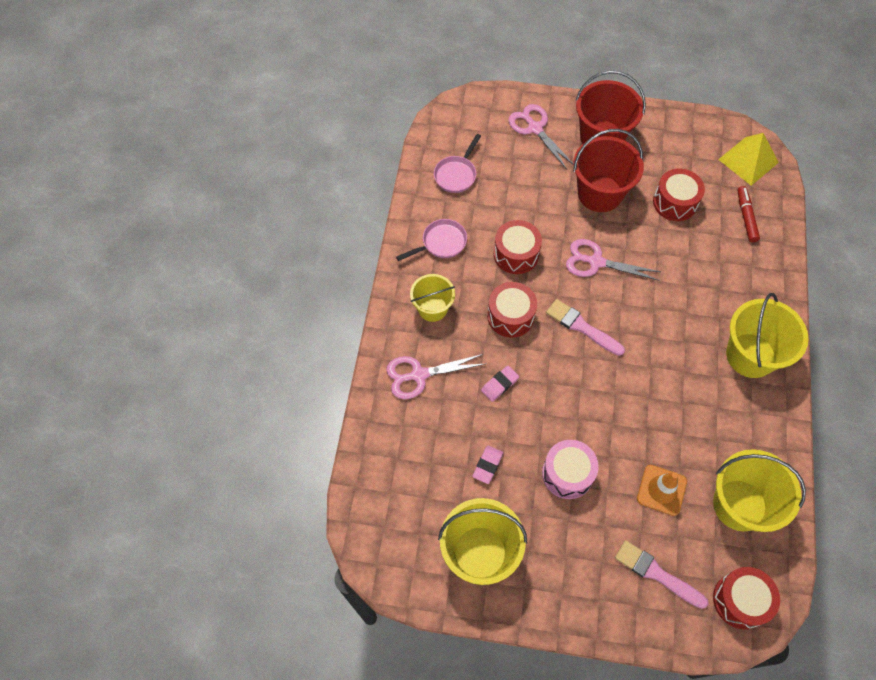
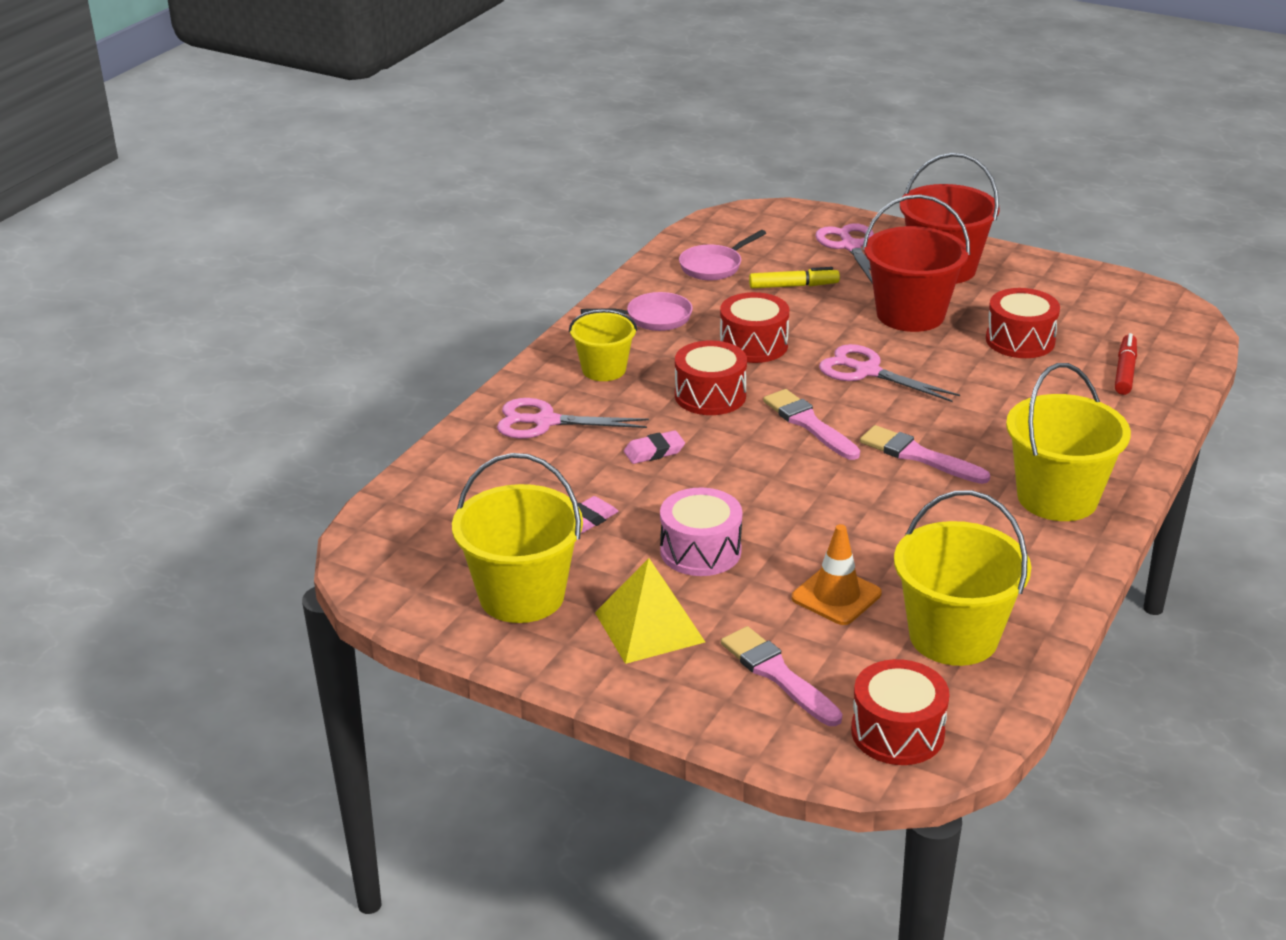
camera: 20 degrees right, 30 degrees down
yellow pyramid [718,133,779,186] -> yellow pyramid moved to [595,558,705,664]
none -> yellow marker [749,267,840,289]
none -> pink brush [860,425,990,484]

